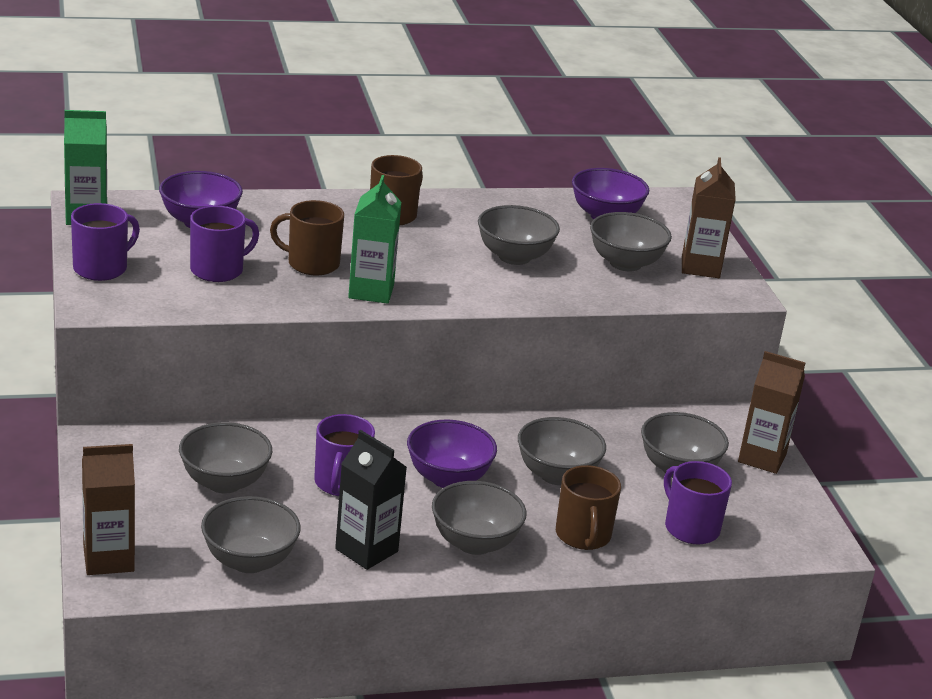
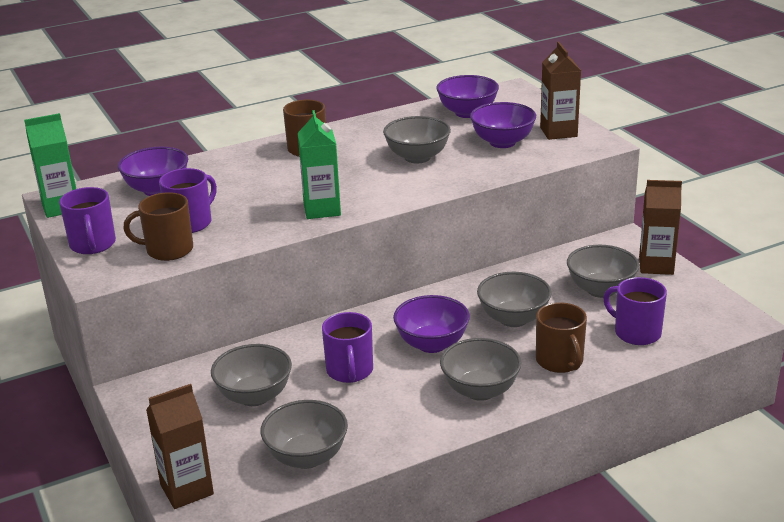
camera: 10 degrees left, 0 degrees up
purple mug [71,203,140,281] -> purple mug turned 135 degrees clockwise [59,187,116,254]
brown mug [270,200,344,275] -> brown mug moved to [123,192,193,261]
black carton [335,430,407,570] -> none
grey bowl [590,212,672,271] -> purple bowl [470,102,536,148]

